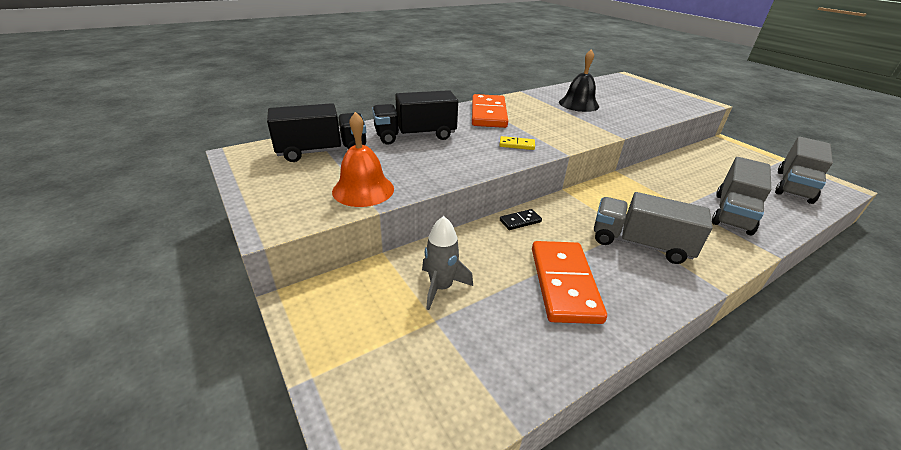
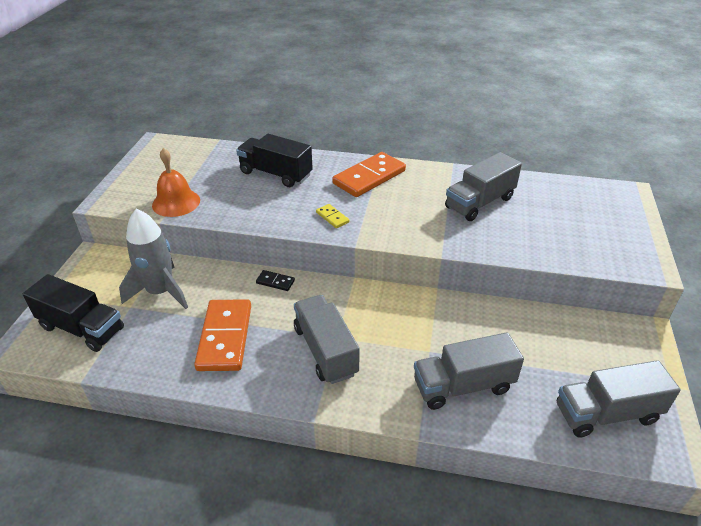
camera: 45 degrees right, 5 degrees up
black truck [267,103,366,162] -> black truck moved to [23,274,124,352]
grey rocket [422,216,473,310] -> grey rocket [119,209,188,309], size x1.57
orange domino [532,241,607,324] -> orange domino turned 45 degrees counterclockwise [194,299,251,371]
black bell [559,49,599,112] -> grey truck [445,152,522,221]

